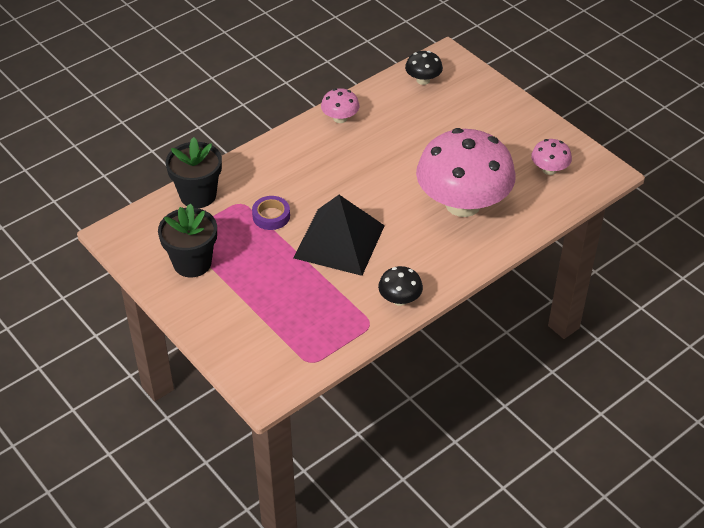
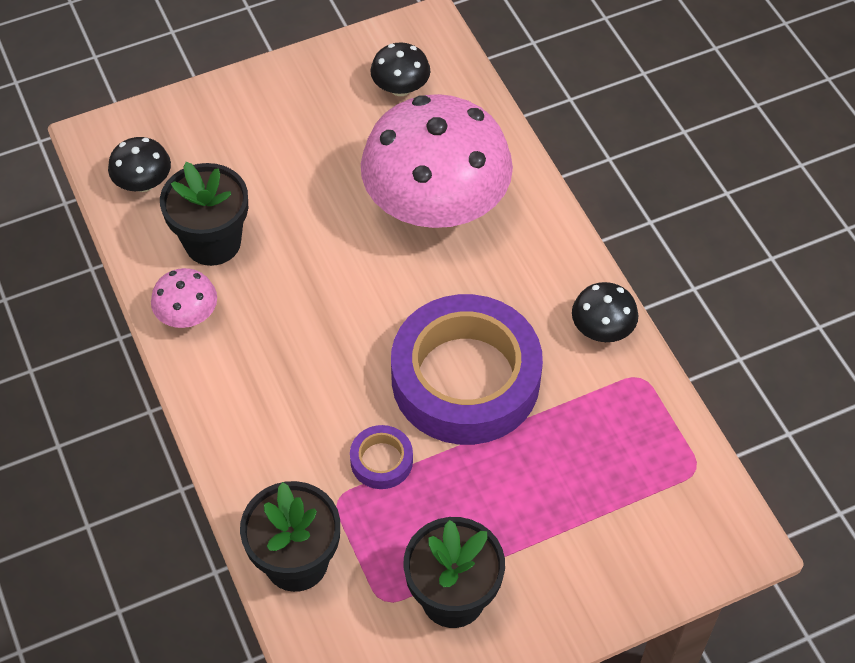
camera: 75 degrees left, 10 degrees up
black pyramid [294,195,385,276] -> purple tape [391,294,543,445]
pink mushroom [531,139,572,175] -> black mushroom [371,42,430,96]
none -> black flower pot [160,162,248,266]

